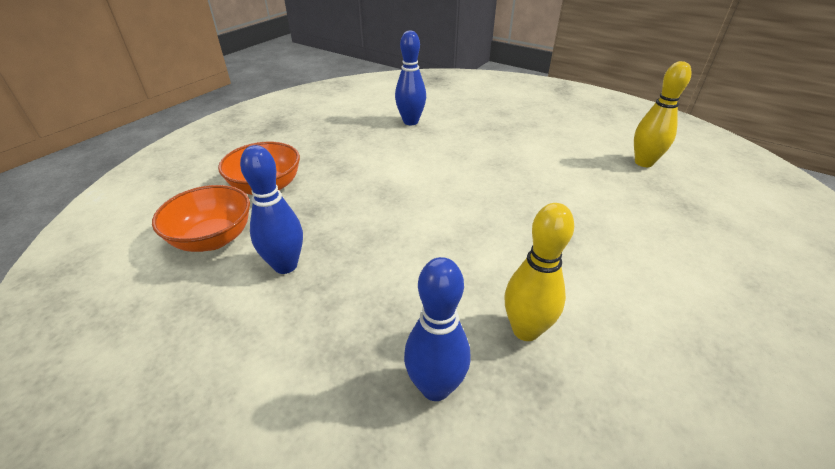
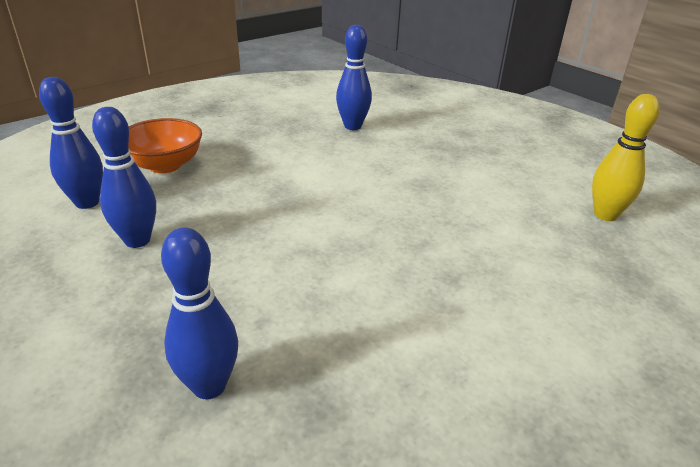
camera: 15 degrees right, 5 degrees down
orange bowl [152,185,250,252] -> blue bowling pin [39,77,103,209]
yellow bowling pin [504,203,574,341] -> none

